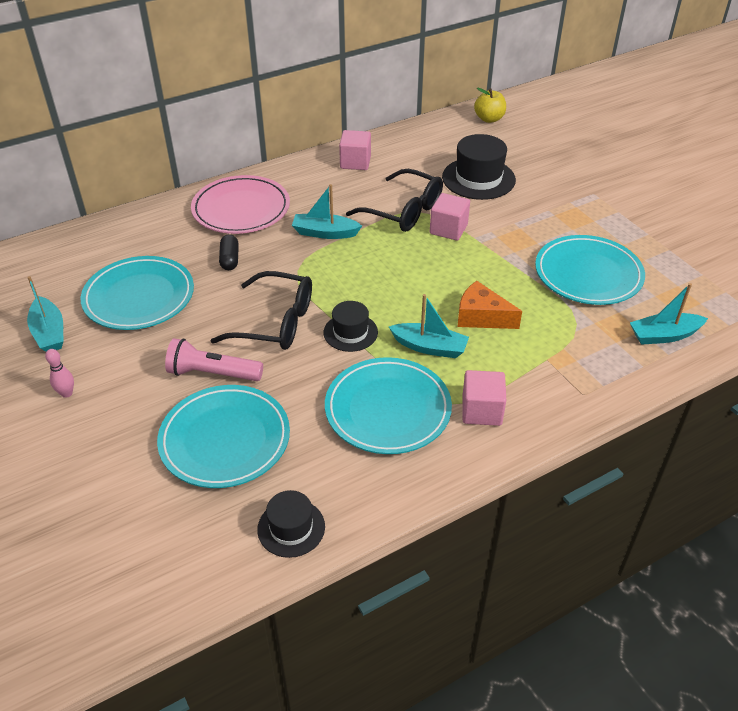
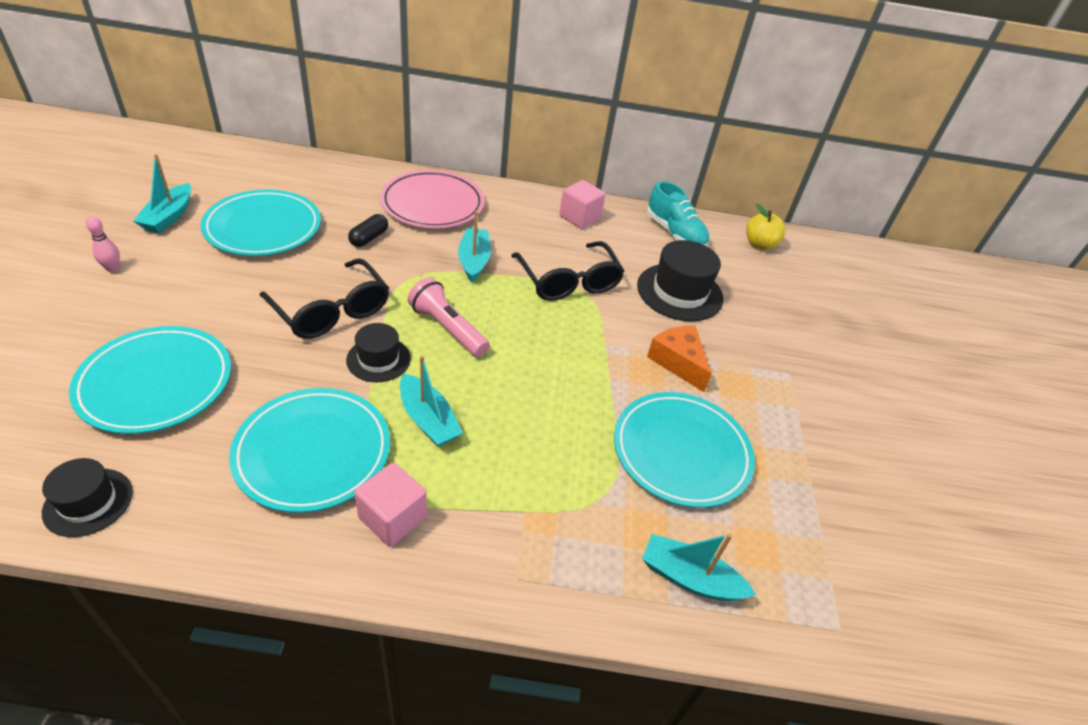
camera: 30 degrees right, 0 degrees up
pink flashlight [165,338,263,381] -> pink flashlight moved to [408,277,490,357]
turquoise boat [292,184,362,239] -> turquoise boat turned 45 degrees clockwise [458,211,491,282]
pink cube [430,193,470,241] -> none
orange cheese [458,281,522,329] -> orange cheese moved to [647,325,712,392]
none -> turquoise shoe [647,181,709,246]

